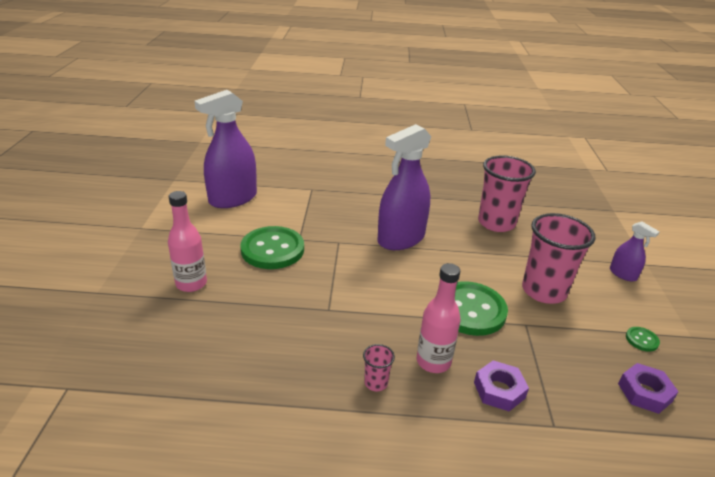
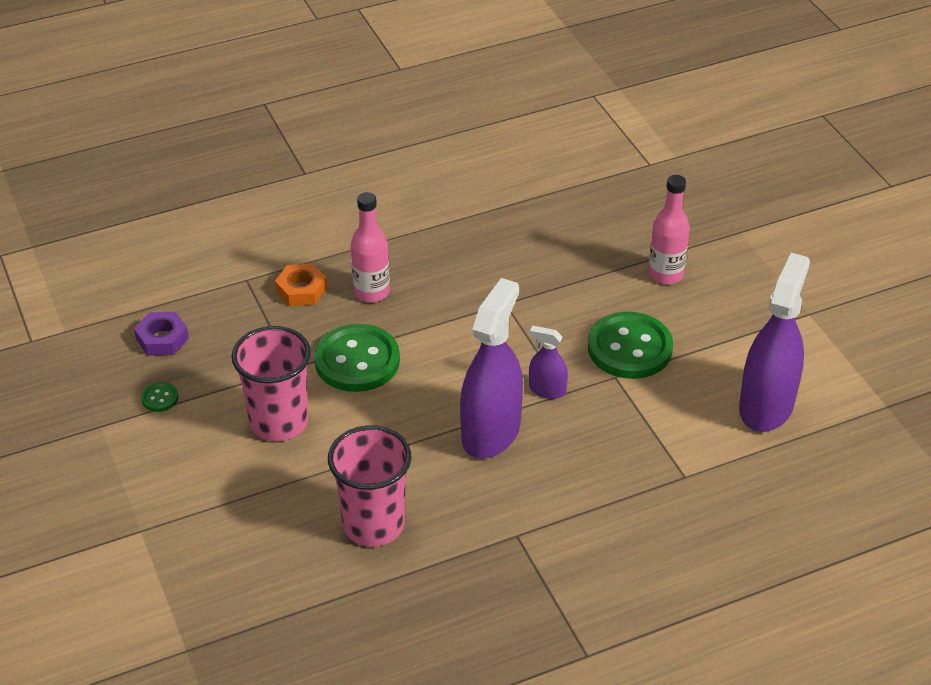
camera: 155 degrees right, 10 degrees up
pink cup [363,344,395,391] -> none
purple nut [474,360,529,411] -> orange nut [275,263,327,306]
purple spray bottle [610,222,660,281] -> purple spray bottle moved to [529,326,568,399]

